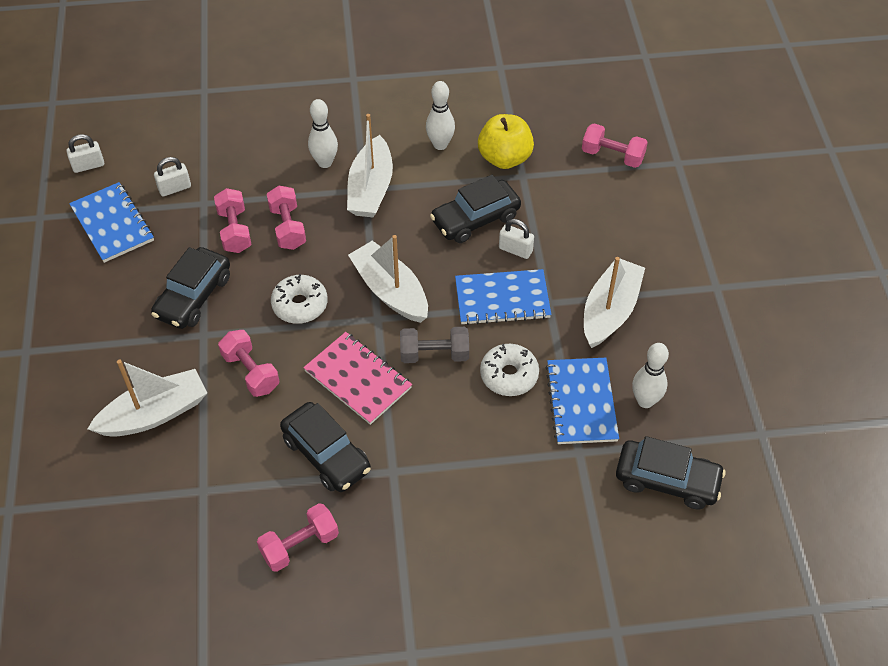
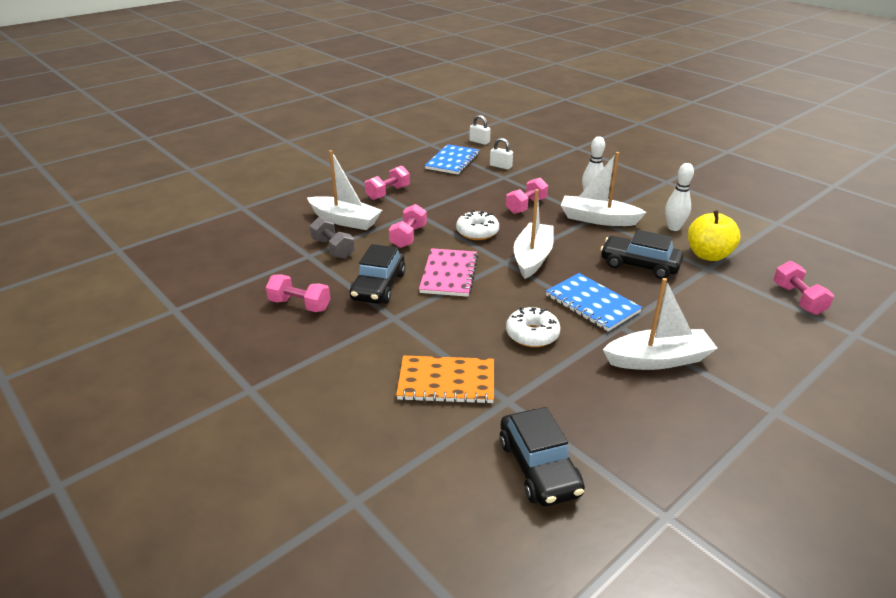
camera: 55 degrees right, 20 degrees down
black car [151,247,230,329] -> none
pink dumbbell [214,188,252,253] -> pink dumbbell moved to [365,166,410,200]
white boat [347,114,393,217] -> white boat turned 45 degrees clockwise [561,152,647,226]
grey dumbbell [400,327,469,363] -> grey dumbbell moved to [310,217,355,259]
white padlock [499,219,534,259] -> none
blue notebook [545,358,619,444] -> none
white bowling pin [632,343,669,408] -> none
none -> orange notebook [396,356,494,404]

